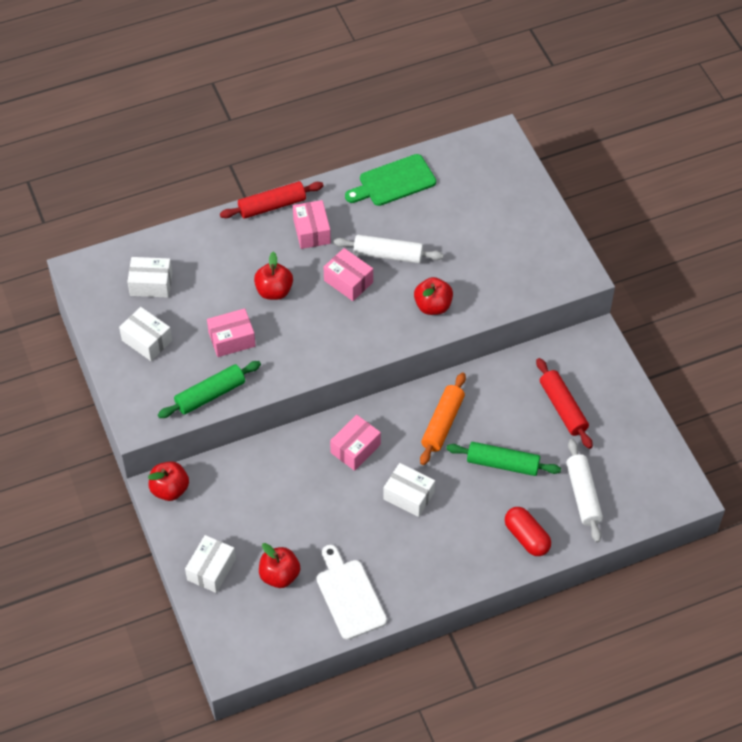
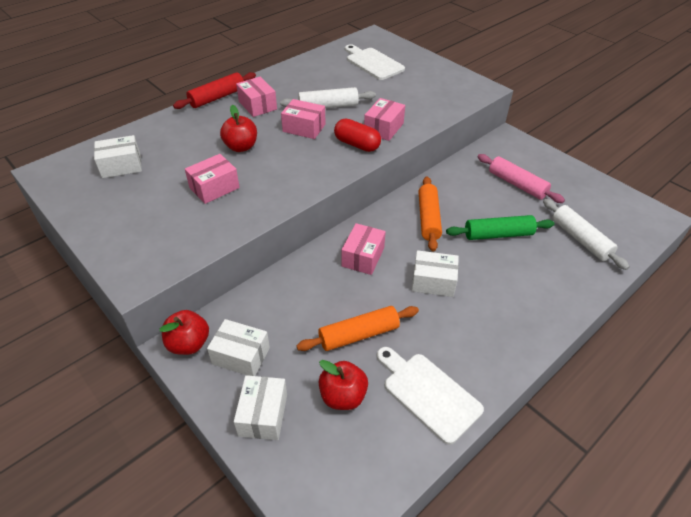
camera: 20 degrees left, 10 degrees down
white box [119,307,172,361] -> white box moved to [207,319,270,376]
green rolling pin [158,361,261,418] -> none
green cutting board [345,154,436,206] -> none
red apple [414,277,453,315] -> pink box [364,98,405,141]
red capsule [505,507,551,556] -> red capsule moved to [334,119,381,152]
red rolling pin [536,358,593,449] -> pink rolling pin [478,154,565,203]
none -> orange rolling pin [296,306,419,351]
none -> white cutting board [345,44,405,80]

